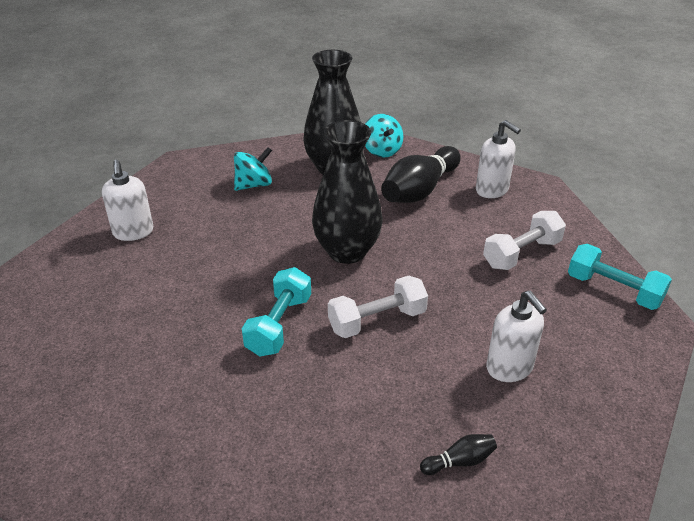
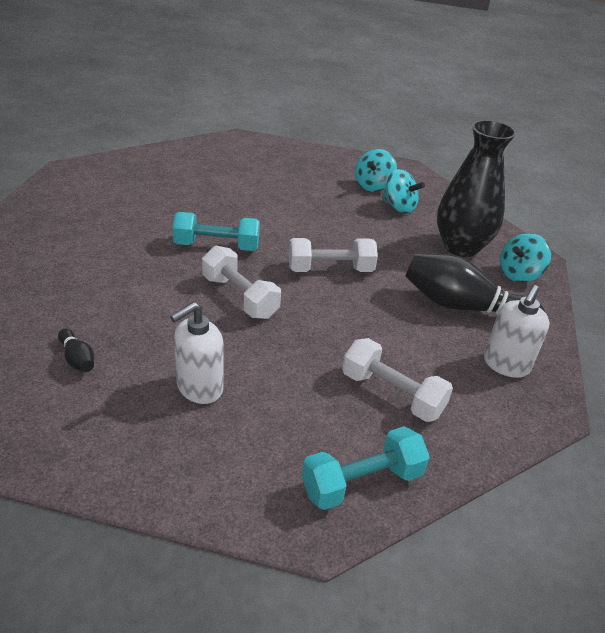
camera: 70 degrees right, 0 degrees up
white soap dispenser [102,160,153,241] -> none
black vase [312,120,382,264] -> white dumbbell [288,238,378,272]
turquoise dumbbell [568,244,672,310] -> turquoise dumbbell turned 45 degrees clockwise [302,426,430,510]
none -> turquoise spinning top [355,149,397,192]

